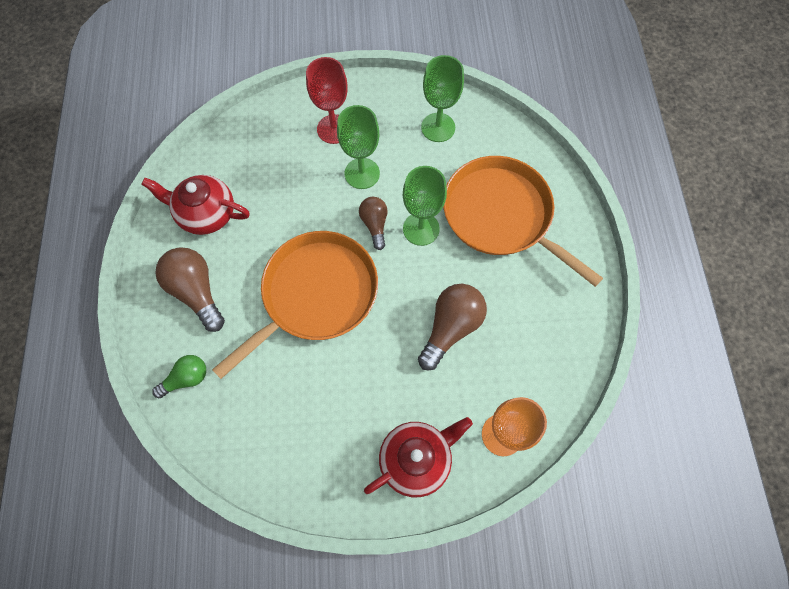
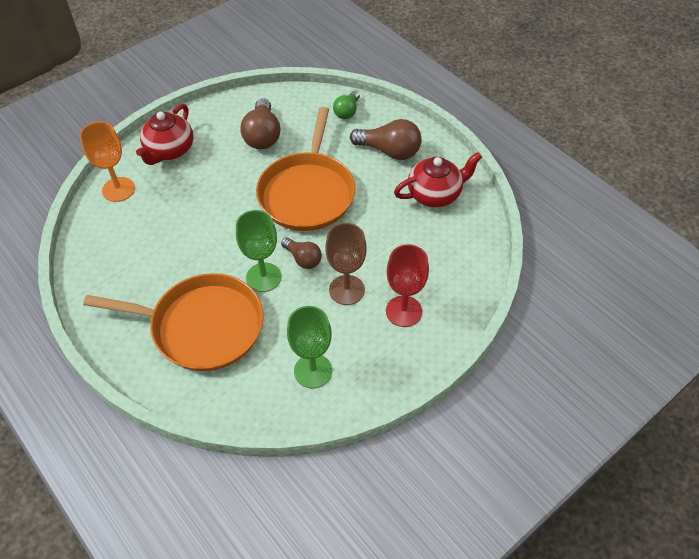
camera: 145 degrees right, 15 degrees down
green goblet [337,105,380,189] -> brown goblet [325,223,367,305]
brown light bulb [418,284,487,370] -> brown light bulb moved to [241,98,280,149]

